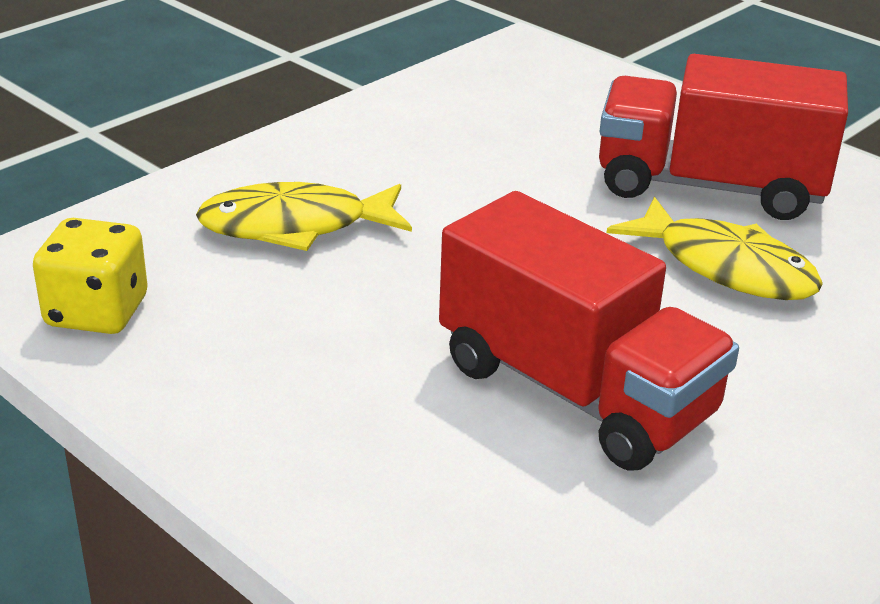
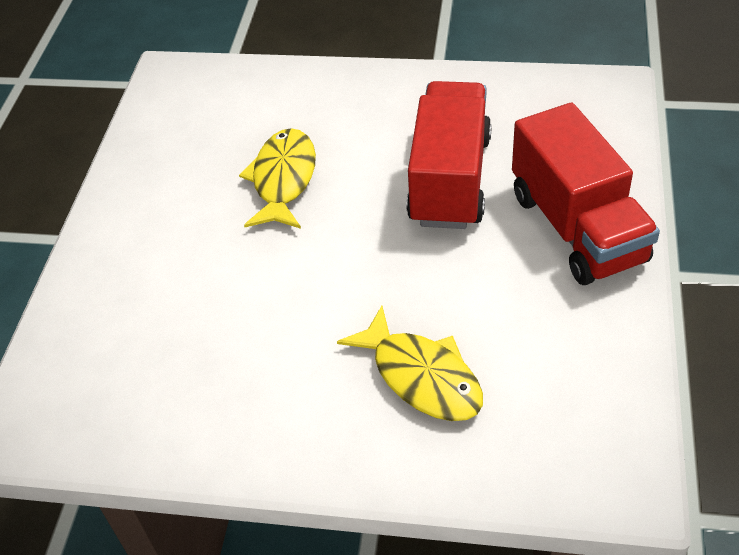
camera: 120 degrees left, 15 degrees up
yellow dice [33,218,148,334] -> none
red truck [599,54,848,220] -> red truck moved to [512,103,660,285]

